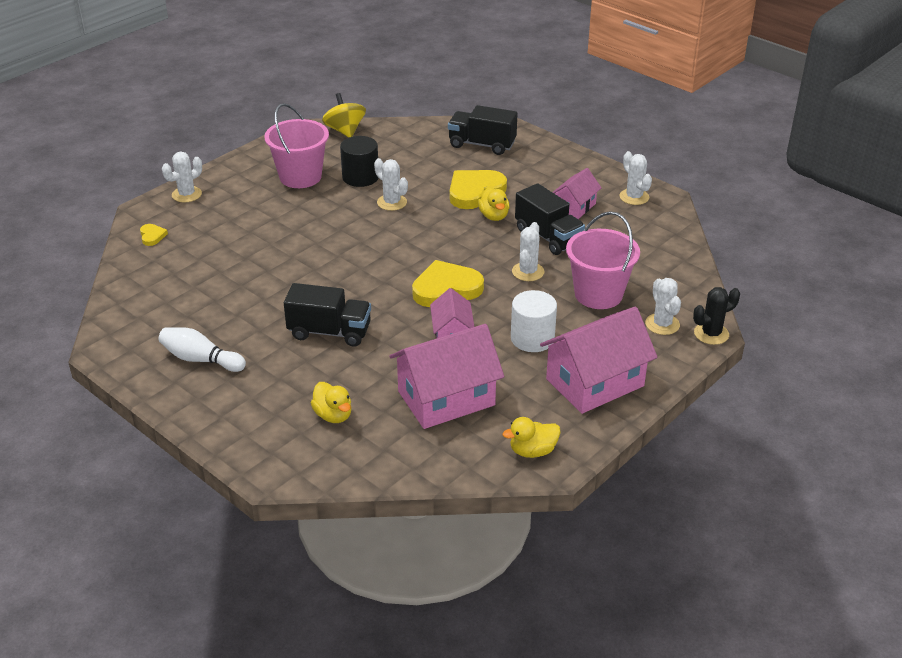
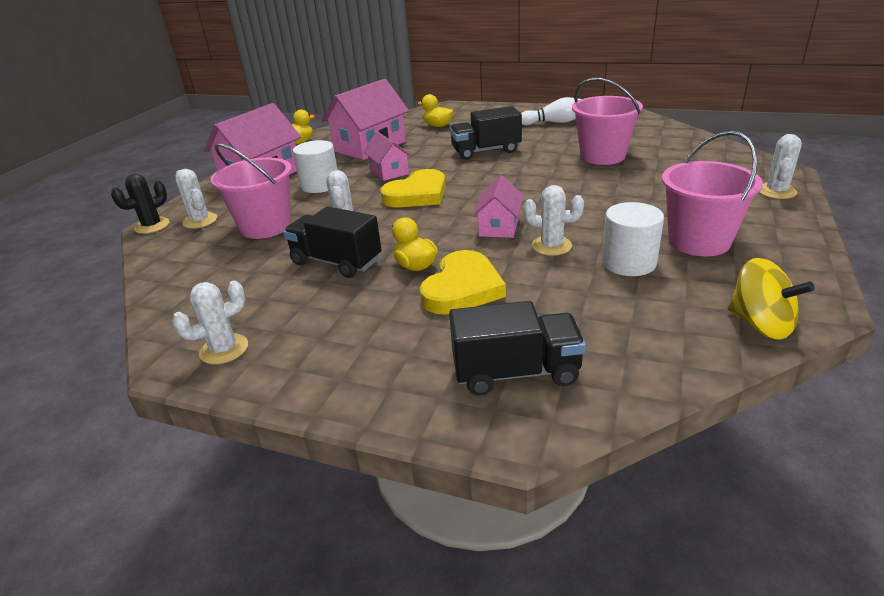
camera: 160 degrees right, 5 degrees down
yellow heart [140,224,168,246] -> none
black cylinder [340,136,378,187] -> white cylinder [602,202,664,276]
pink house [553,168,601,219] -> pink house moved to [473,176,524,238]
white cactus [619,151,652,205] -> white cactus turned 75 degrees counterclockwise [172,281,248,364]
none -> pink bucket [572,78,643,165]

